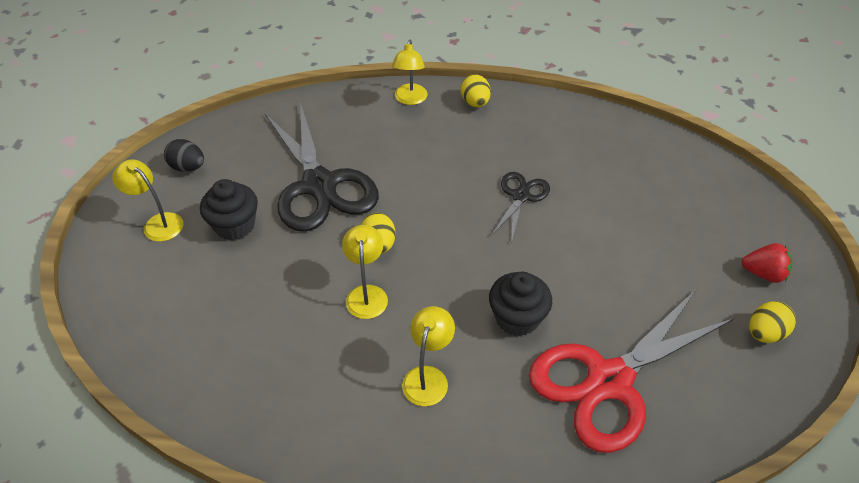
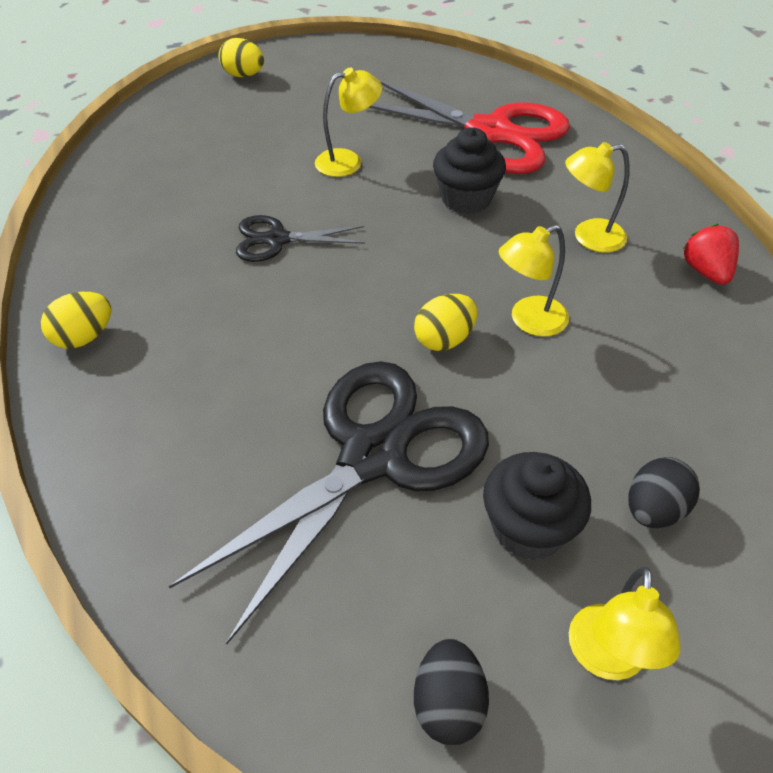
camera: 115 degrees left, 0 degrees up
yellow lamp [392,40,428,105] -> yellow lamp moved to [315,67,382,177]
red strawberry [741,243,793,283] -> red strawberry moved to [683,224,739,285]
yellow egg [749,301,796,343] -> yellow egg moved to [219,38,264,77]
none -> black egg [628,457,700,528]

